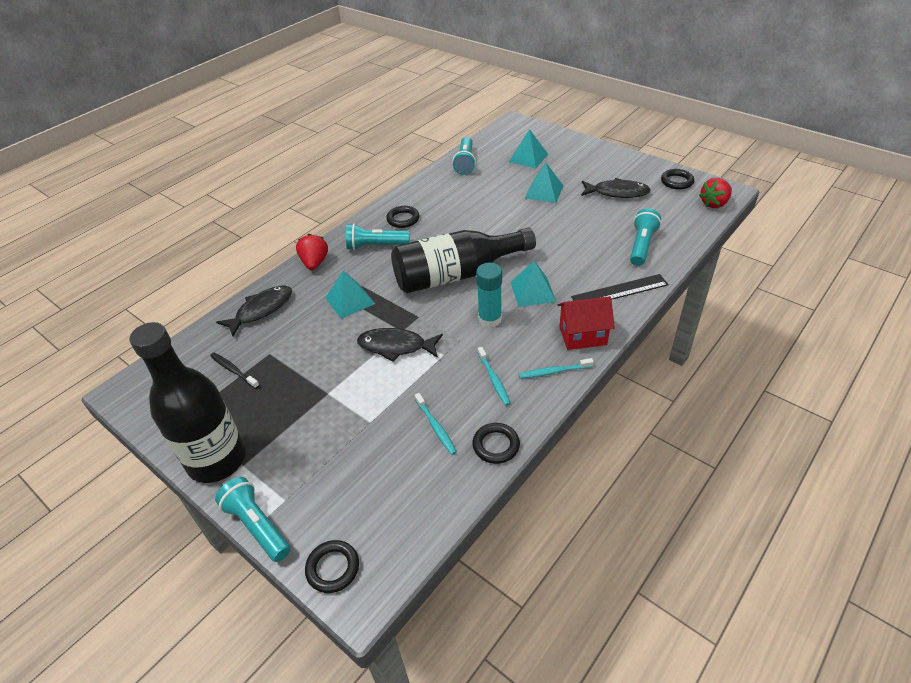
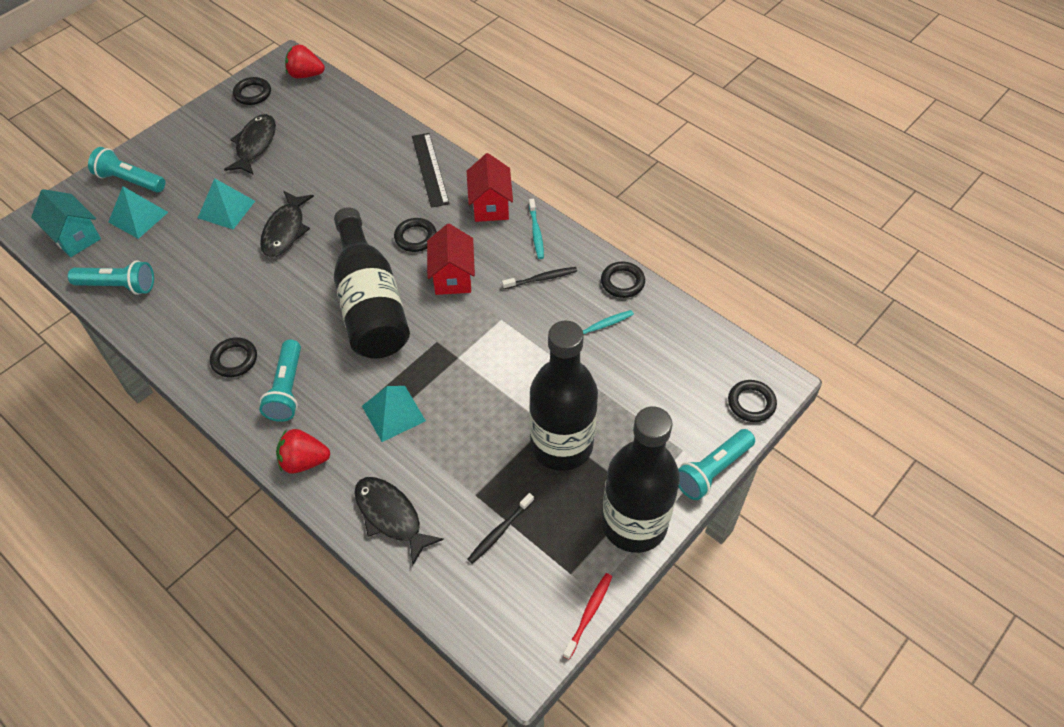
camera: 90 degrees left, 10 degrees up
black fish [357,328,443,362] -> black fish moved to [260,191,314,257]
turquoise glue stick [476,263,502,327] -> red house [427,224,475,295]
turquoise toothbrush [478,347,511,406] -> black toothbrush [502,267,577,289]
turquoise pyramid [511,261,556,307] -> black ring [394,218,437,252]
turquoise flashlight [630,208,661,266] -> turquoise flashlight moved to [88,147,165,192]
red strawberry [699,178,732,208] -> red strawberry turned 135 degrees clockwise [285,44,325,78]
none -> turquoise house [31,189,101,257]
none -> black bottle [529,321,598,471]
none -> red toothbrush [563,573,612,660]

